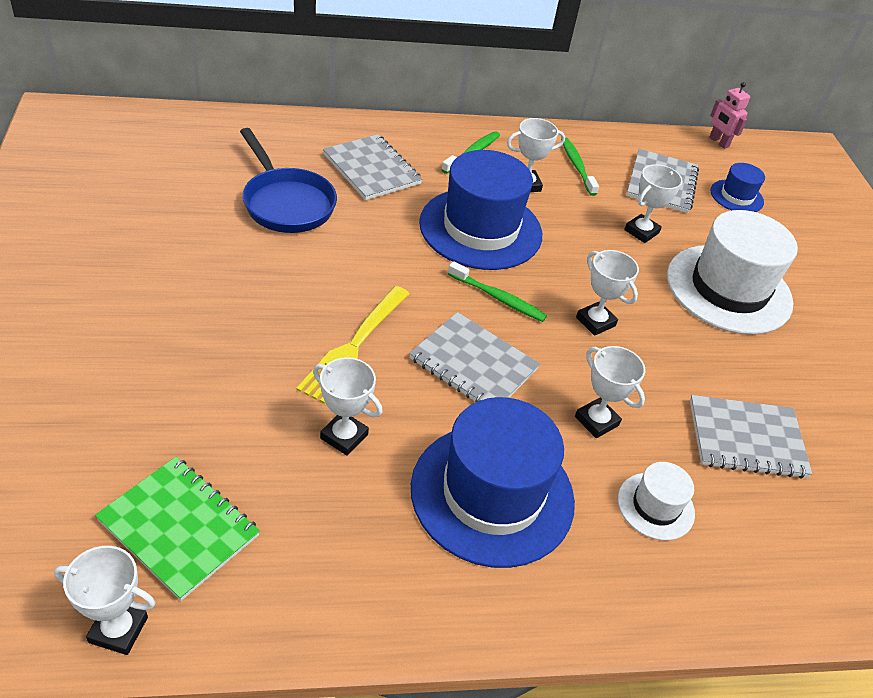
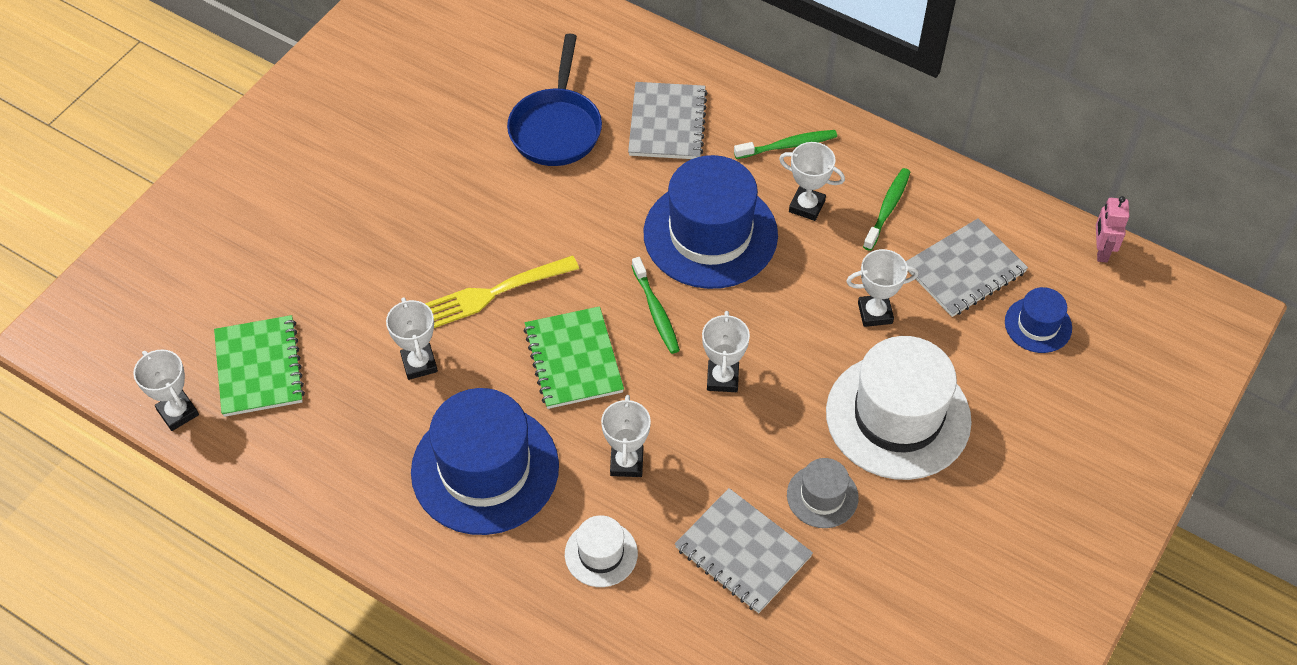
camera: 45 degrees right, 10 degrees up
grey notebook [409,312,540,402] -> green notebook [524,306,624,409]
none -> grey hat [787,458,858,528]

